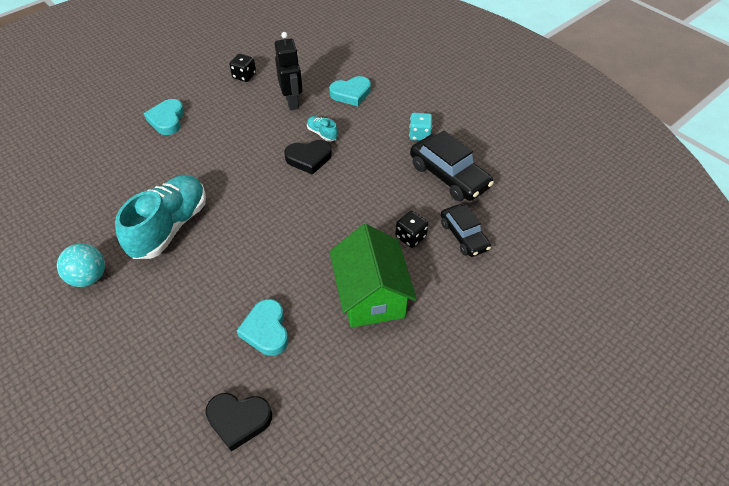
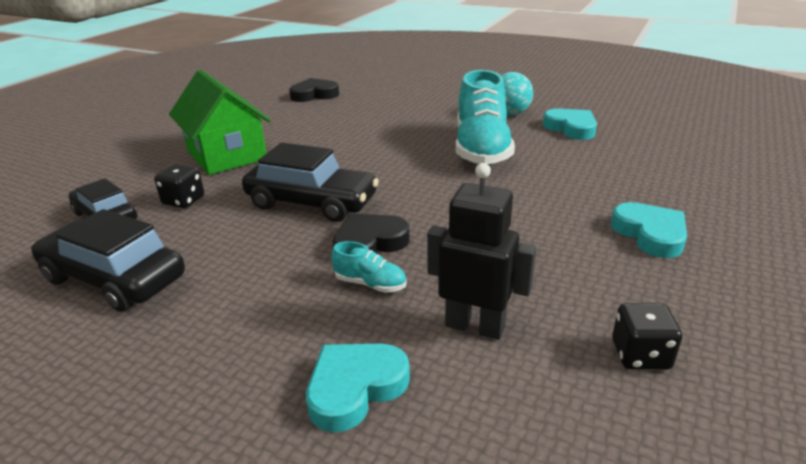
camera: 160 degrees right, 20 degrees down
turquoise heart [237,299,289,356] -> turquoise heart moved to [543,108,597,140]
black robot [275,32,303,110] -> black robot turned 150 degrees clockwise [427,163,536,340]
turquoise dice [409,113,432,141] -> none
none -> black car [242,143,379,222]

